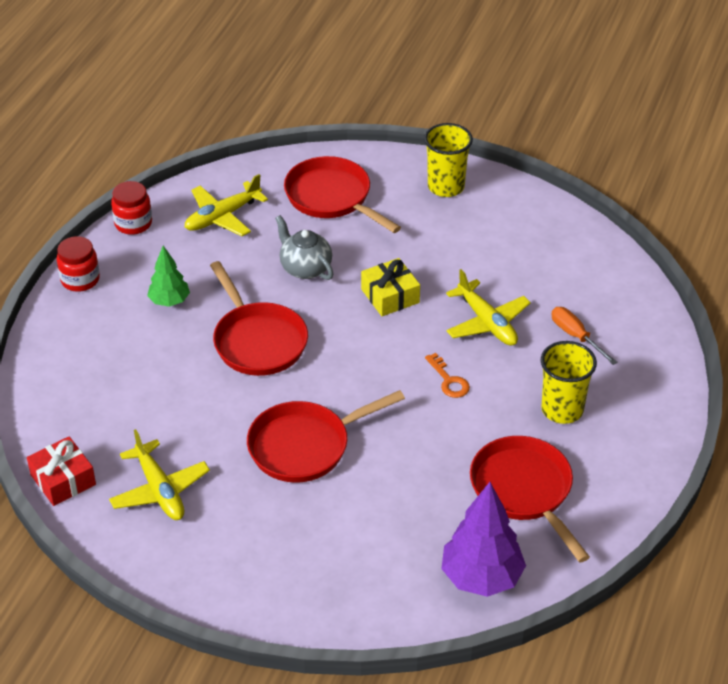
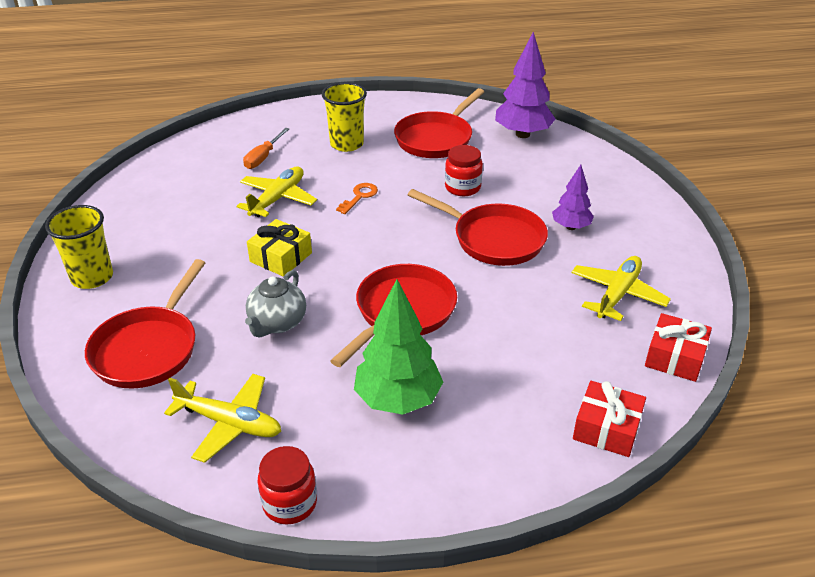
camera: 120 degrees left, 5 degrees down
red jar [57,236,100,292] -> red jar moved to [445,145,483,196]
green tree [147,246,190,307] -> green tree [354,279,443,415], size x1.69
none -> purple tree [552,165,594,230]
none -> red gift [573,381,646,457]

